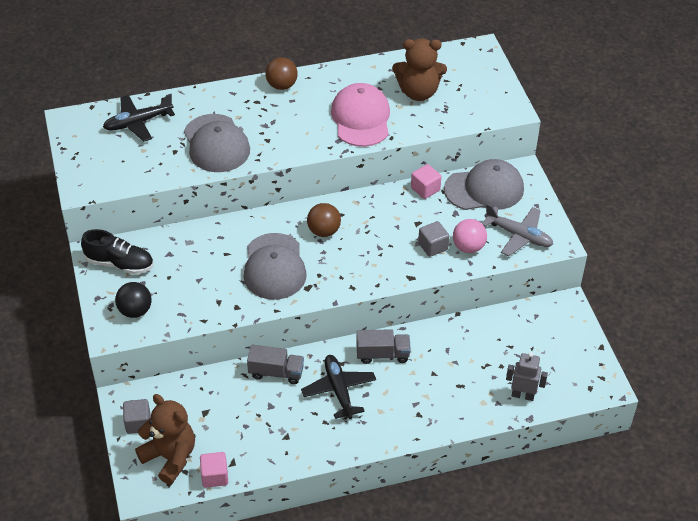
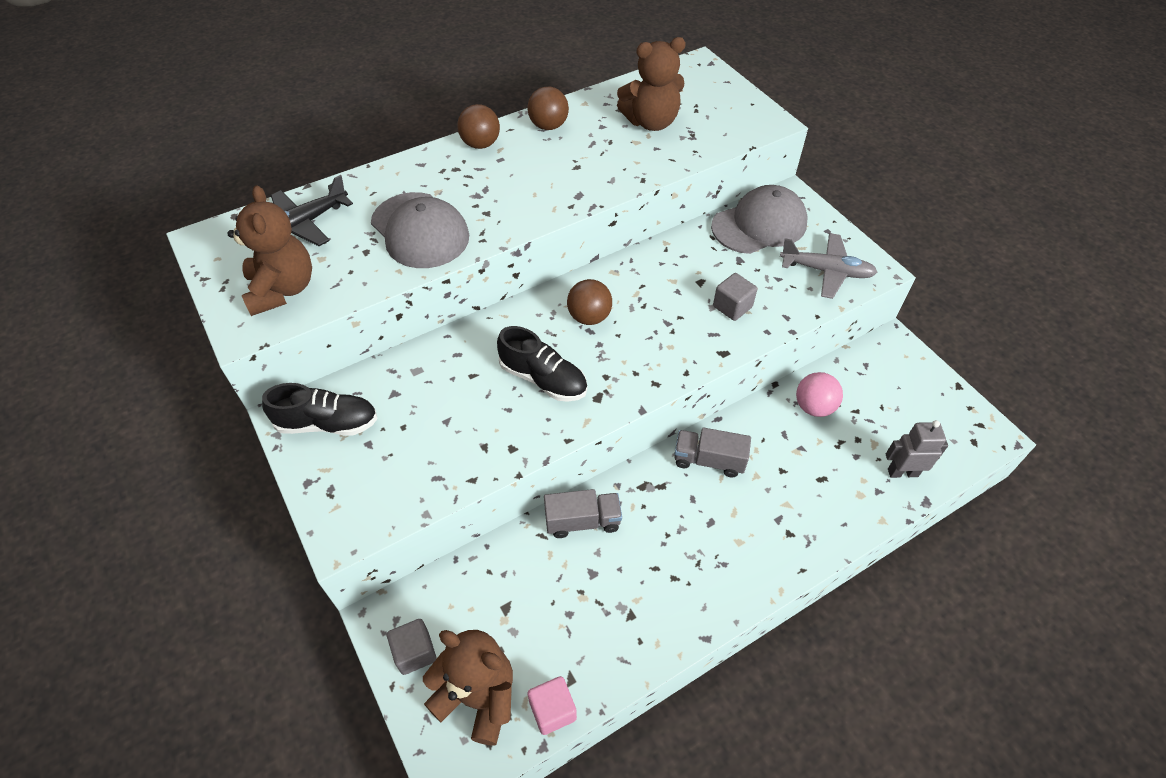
camera: 15 degrees left, 5 degrees up
black ball [115,282,152,318] -> none
grey cap [243,233,307,300] -> black shoe [497,326,587,402]
black plane [301,355,376,419] -> none
pink cap [331,83,390,147] -> none
grey truck [356,329,411,364] -> grey truck turned 150 degrees counterclockwise [674,428,751,478]
pink cube [411,164,442,199] -> none
pink ball [453,219,487,253] -> pink ball moved to [796,372,843,417]
none -> brown teddy bear [227,185,312,316]
none -> brown ball [527,87,569,130]

